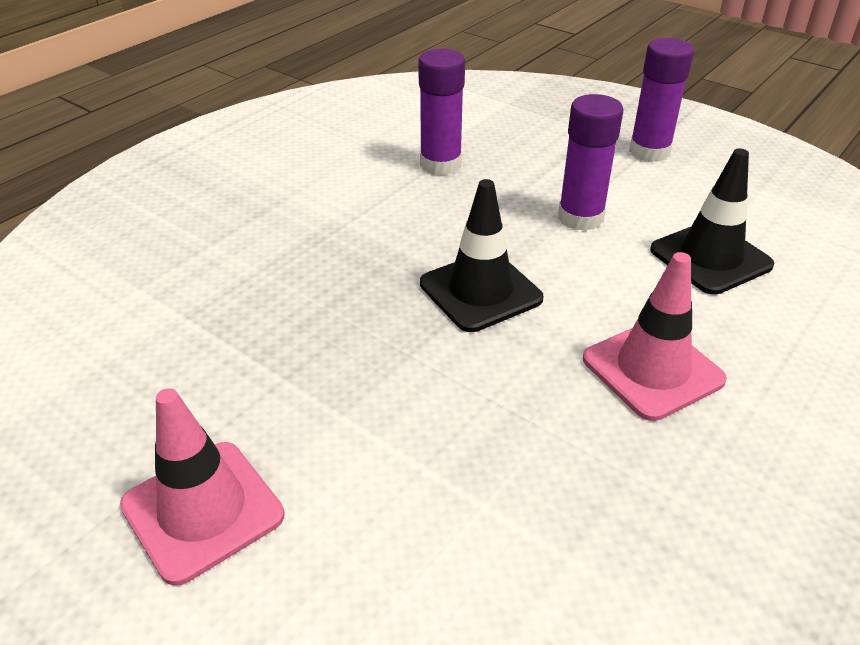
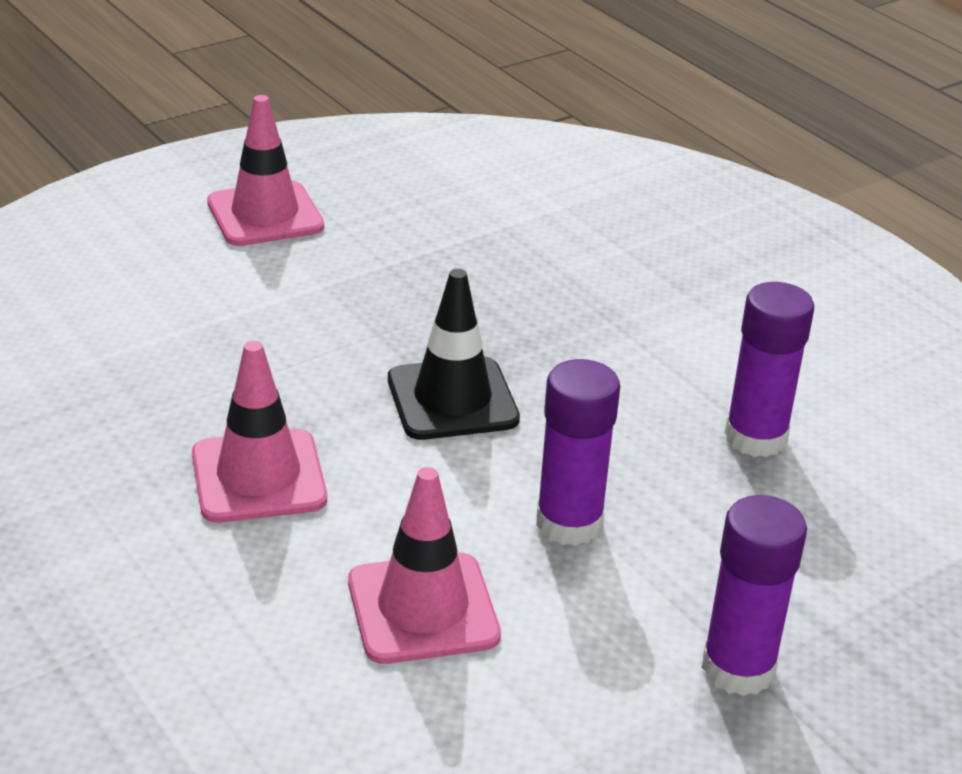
camera: 105 degrees right, 5 degrees down
black traffic cone [650,148,774,295] -> pink traffic cone [348,467,501,664]

